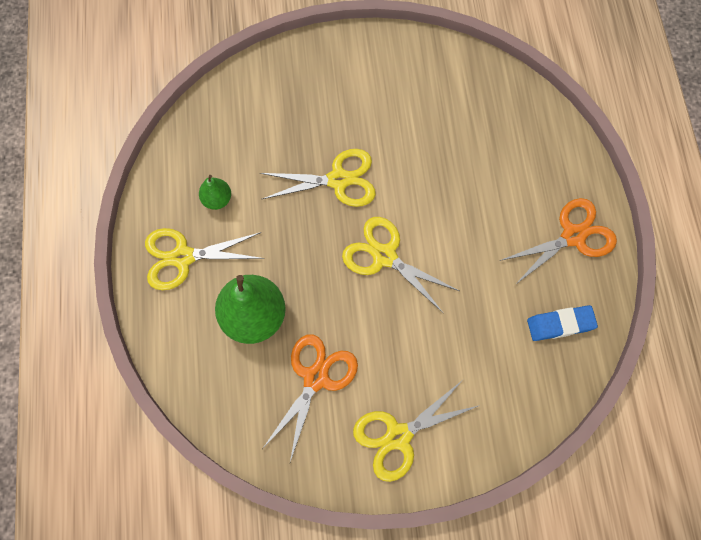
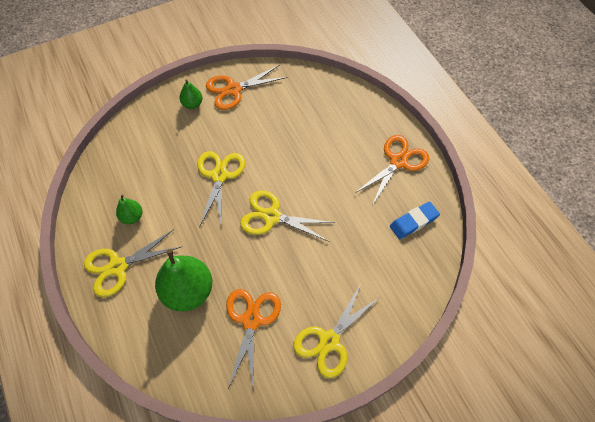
camera: 20 degrees left, 10 degrees down
yellow scissors [260,149,376,207] -> yellow scissors turned 60 degrees counterclockwise [197,151,245,228]
none -> green pear [180,79,203,109]
none -> orange scissors [206,65,287,110]

